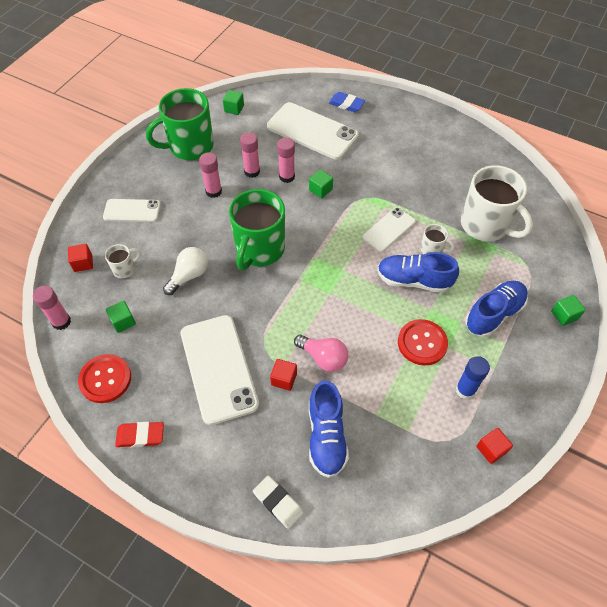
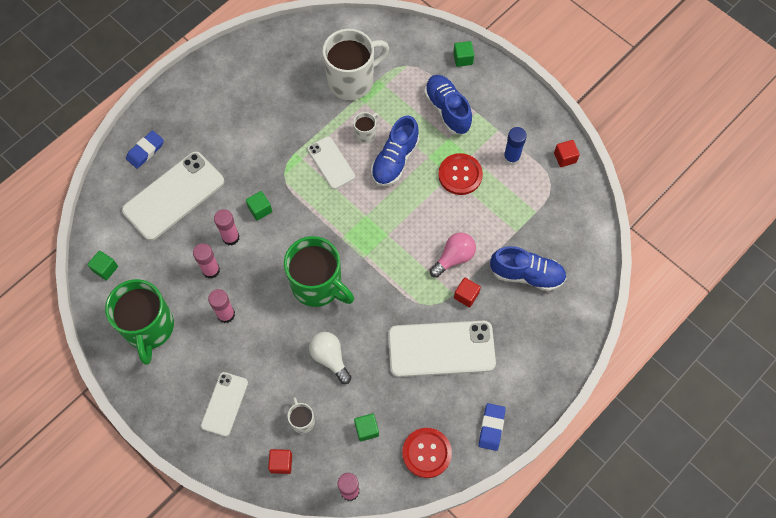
camera: 75 degrees left, 10 degrees up
red eraser [115,422,164,447] -> blue eraser [479,403,506,451]
white eraser [253,475,304,529] -> none

